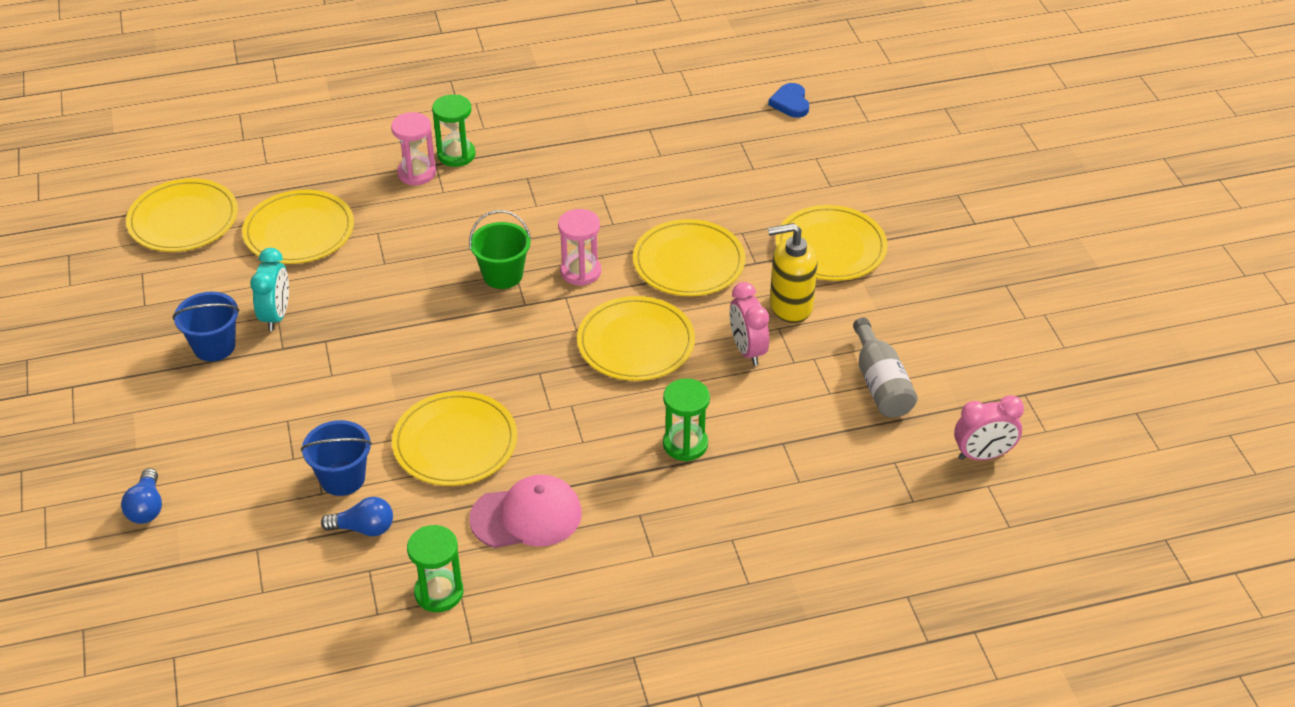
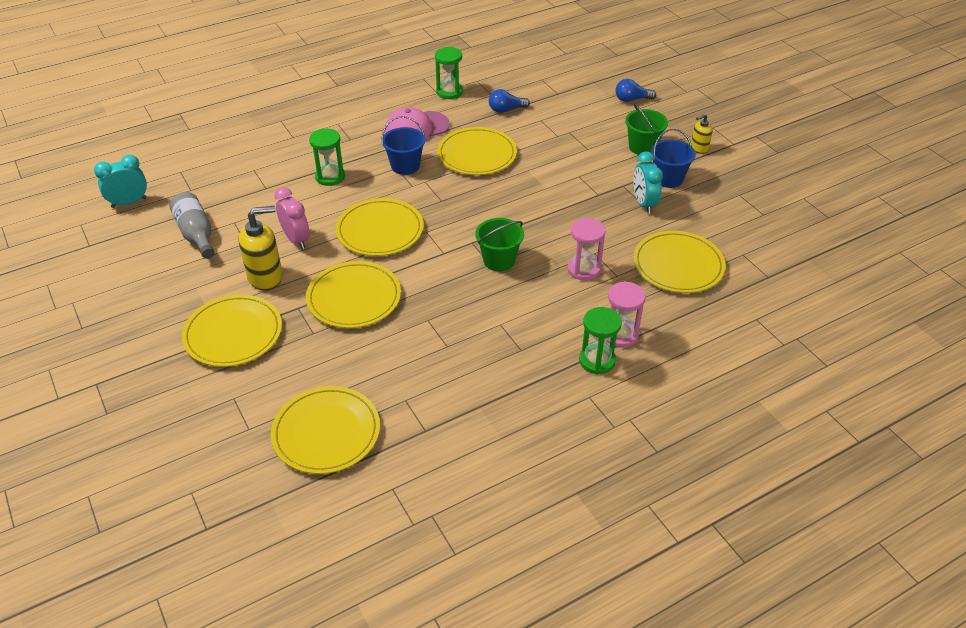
camera: 165 degrees right, 0 degrees up
blue light bulb [121,468,162,524] -> blue light bulb turned 75 degrees counterclockwise [616,79,656,102]
yellow plate [126,178,238,252] -> yellow plate moved to [271,386,380,474]
blue bucket [301,420,372,496] -> blue bucket moved to [381,116,425,175]
pink hourglass [558,209,601,286] -> pink hourglass moved to [567,218,606,281]
blue heart [768,83,809,118] -> none
pink clock [954,395,1024,460] -> turquoise clock [94,155,147,208]
none -> green bucket [625,103,668,155]
none -> yellow soap dispenser [691,114,712,154]

